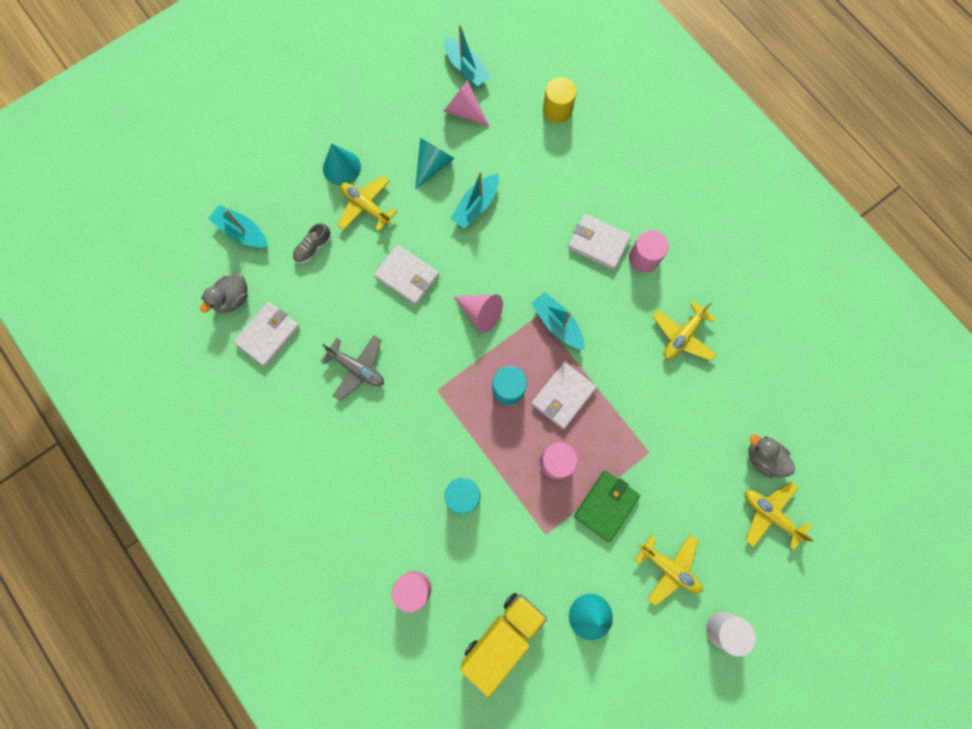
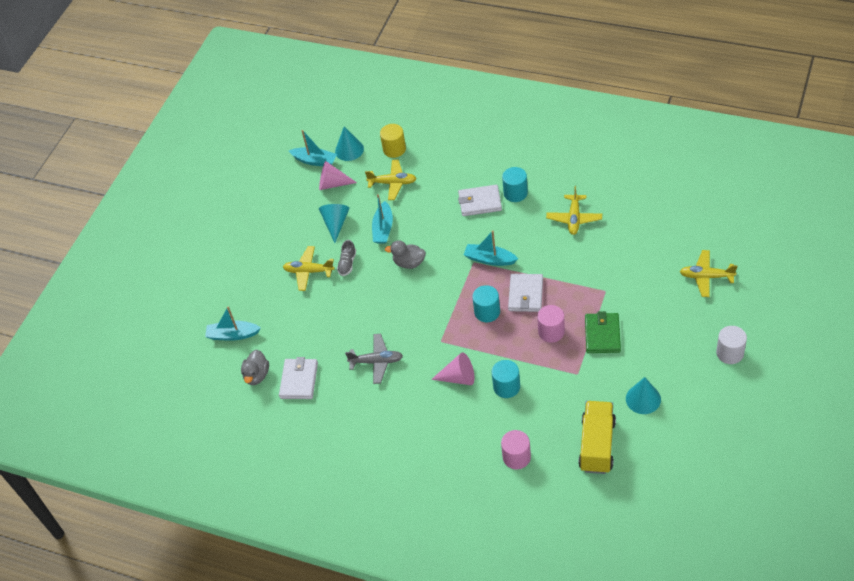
camera: 25 degrees left, 25 degrees down
grey shoe [293,223,331,263] -> grey shoe moved to [337,240,356,276]
turquoise cone [323,143,361,185] -> turquoise cone moved to [335,126,364,161]
white wallet [374,245,439,305] -> none
pink cone [453,294,503,333] -> pink cone moved to [431,352,475,385]
pink cylinder [629,230,669,272] -> turquoise cylinder [502,167,528,202]
yellow plane [634,535,703,606] -> yellow plane moved to [365,159,417,200]
grey duck [748,435,795,478] -> grey duck moved to [385,240,426,269]

